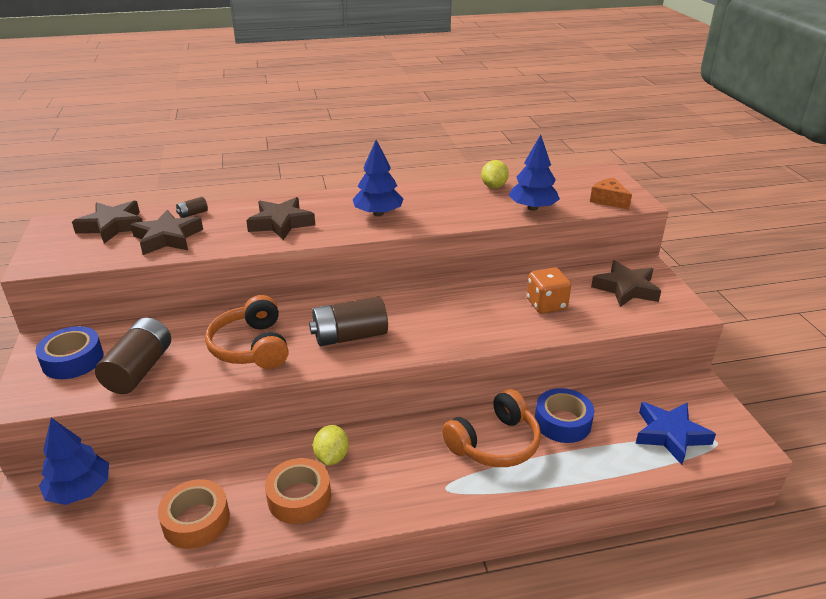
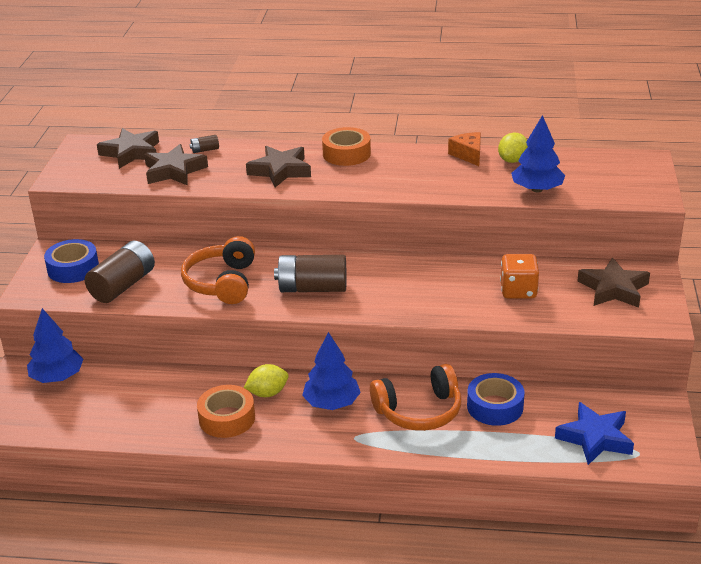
camera: 20 degrees right, 0 degrees up
orange tape [158,479,230,549] -> orange tape moved to [322,127,371,166]
yellow lemon [313,425,349,465] -> yellow lemon turned 45 degrees clockwise [244,364,289,397]
blue tree [353,140,404,216] -> blue tree moved to [302,332,361,410]
orange cheese [590,178,632,210] -> orange cheese moved to [448,132,481,166]

